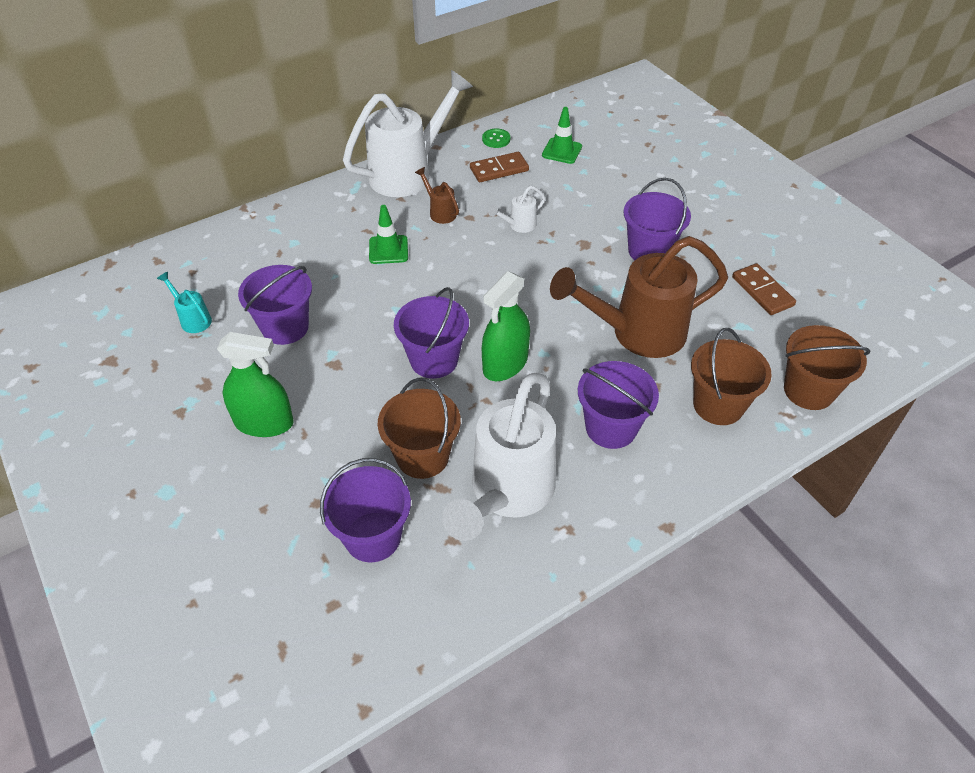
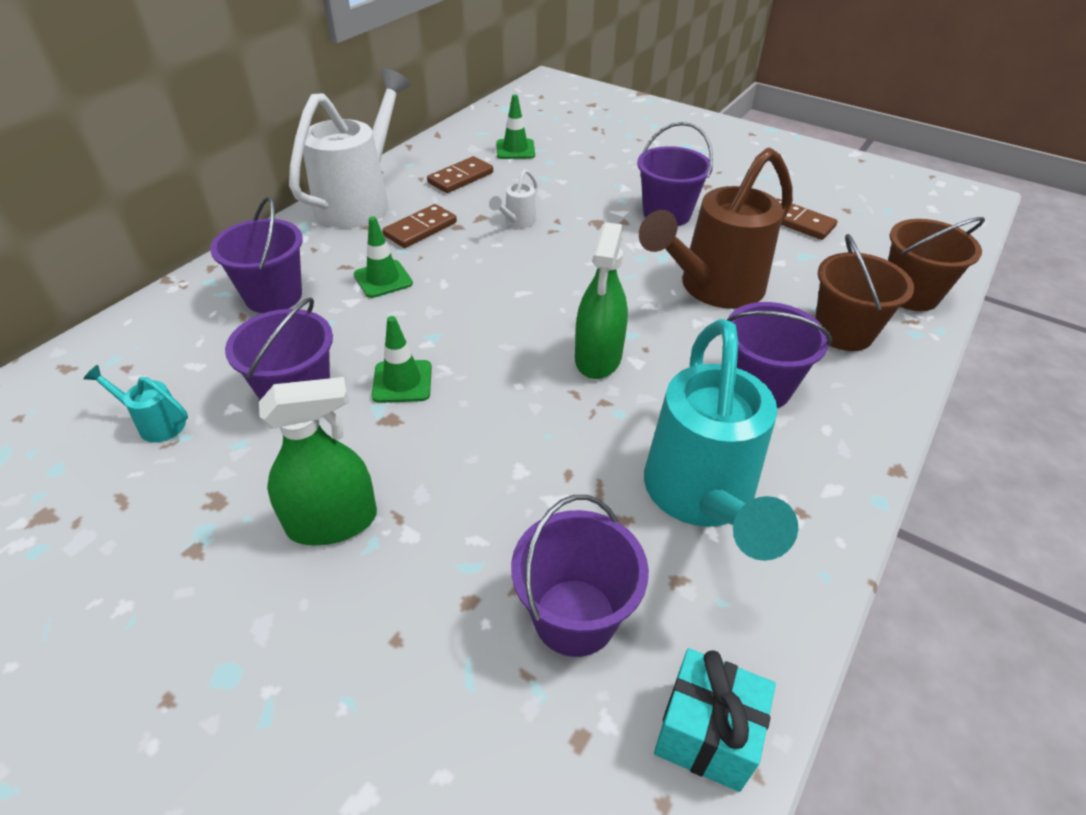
camera: 25 degrees left, 5 degrees down
brown bucket [378,378,461,479] -> none
purple bucket [394,287,469,379] -> purple bucket moved to [210,197,303,313]
brown watering can [415,167,459,224] -> brown domino [383,204,457,248]
white watering can [442,373,556,541] -> turquoise watering can [644,319,798,561]
green button [482,128,510,148] -> none
none -> green traffic cone [372,316,432,403]
none -> turquoise gift [654,648,776,792]

